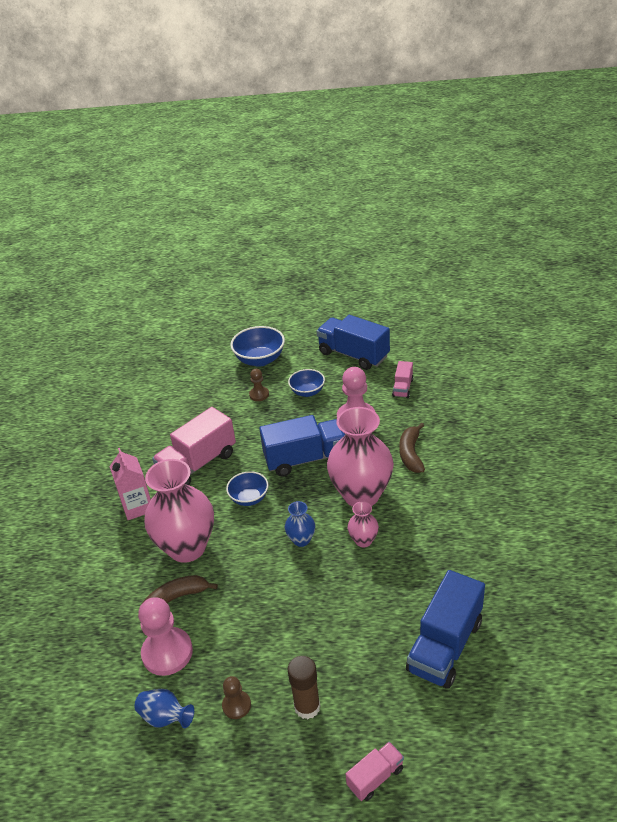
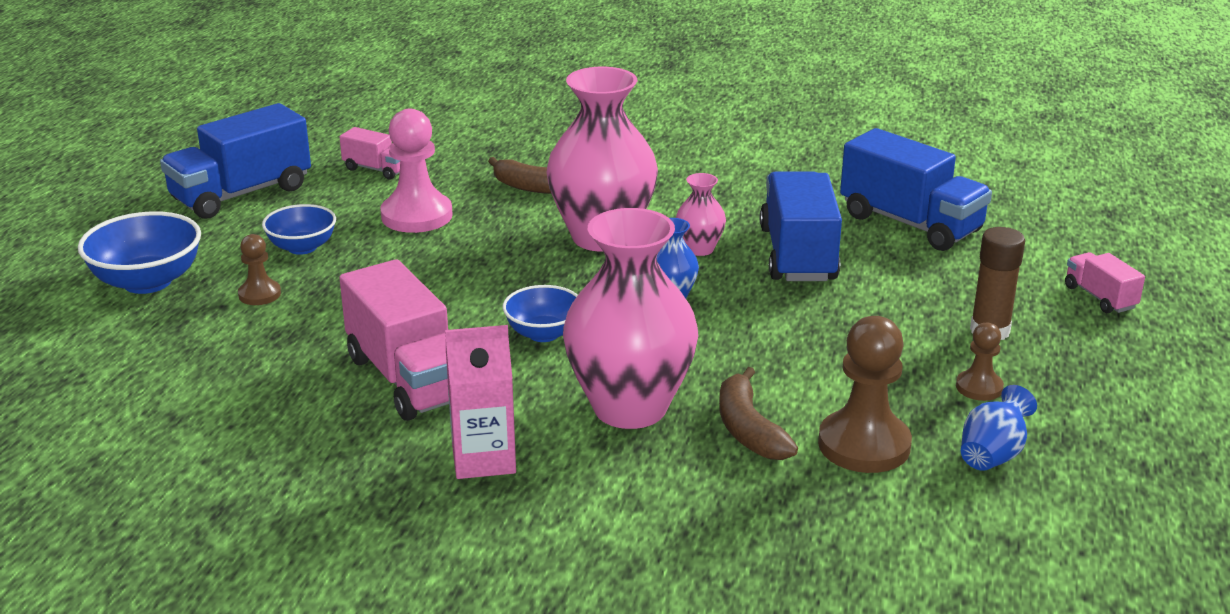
camera: 80 degrees left, 10 degrees down
pink pawn [138,597,193,676] -> brown pawn [818,316,912,473]
blue truck [259,415,345,476] -> blue truck moved to [760,171,842,281]

